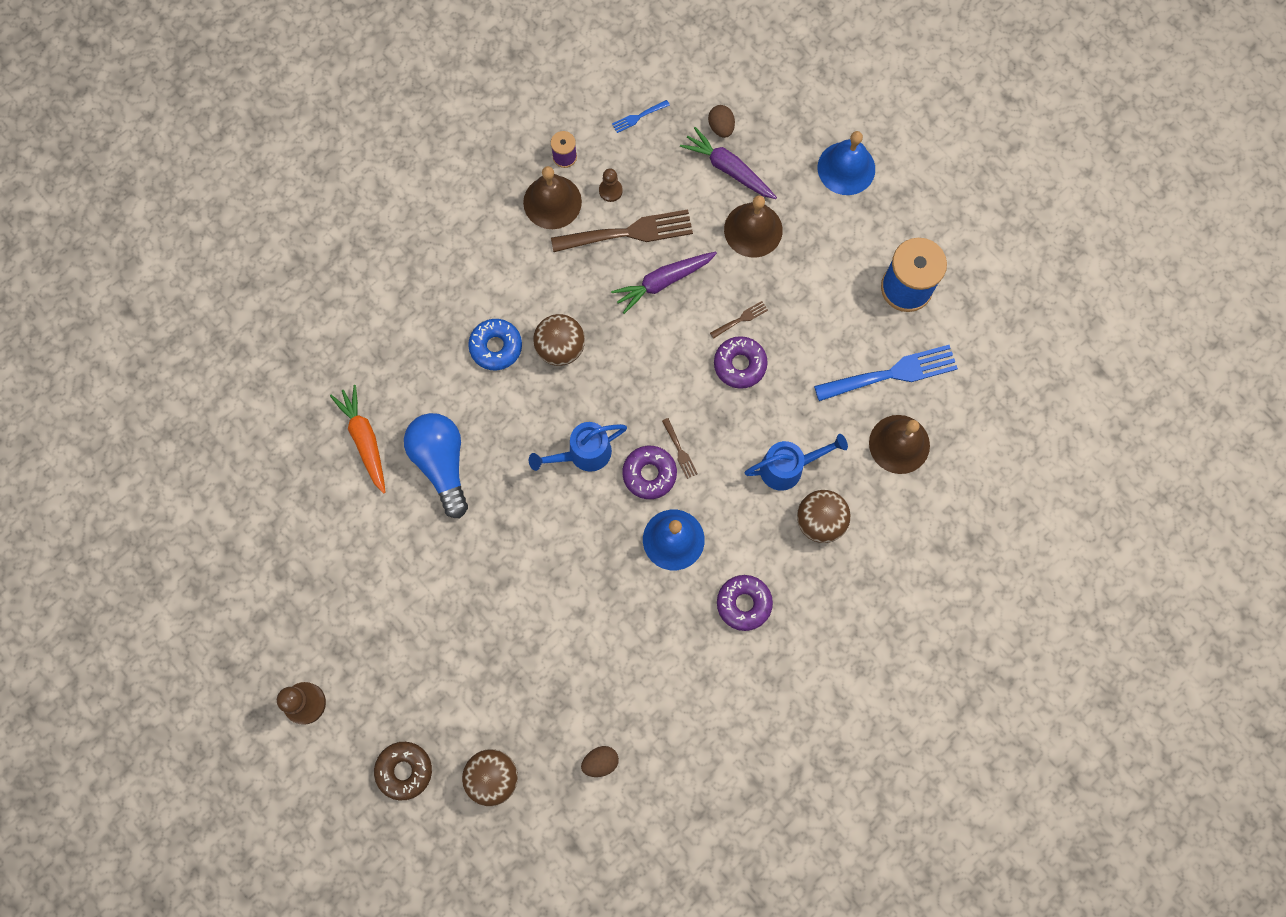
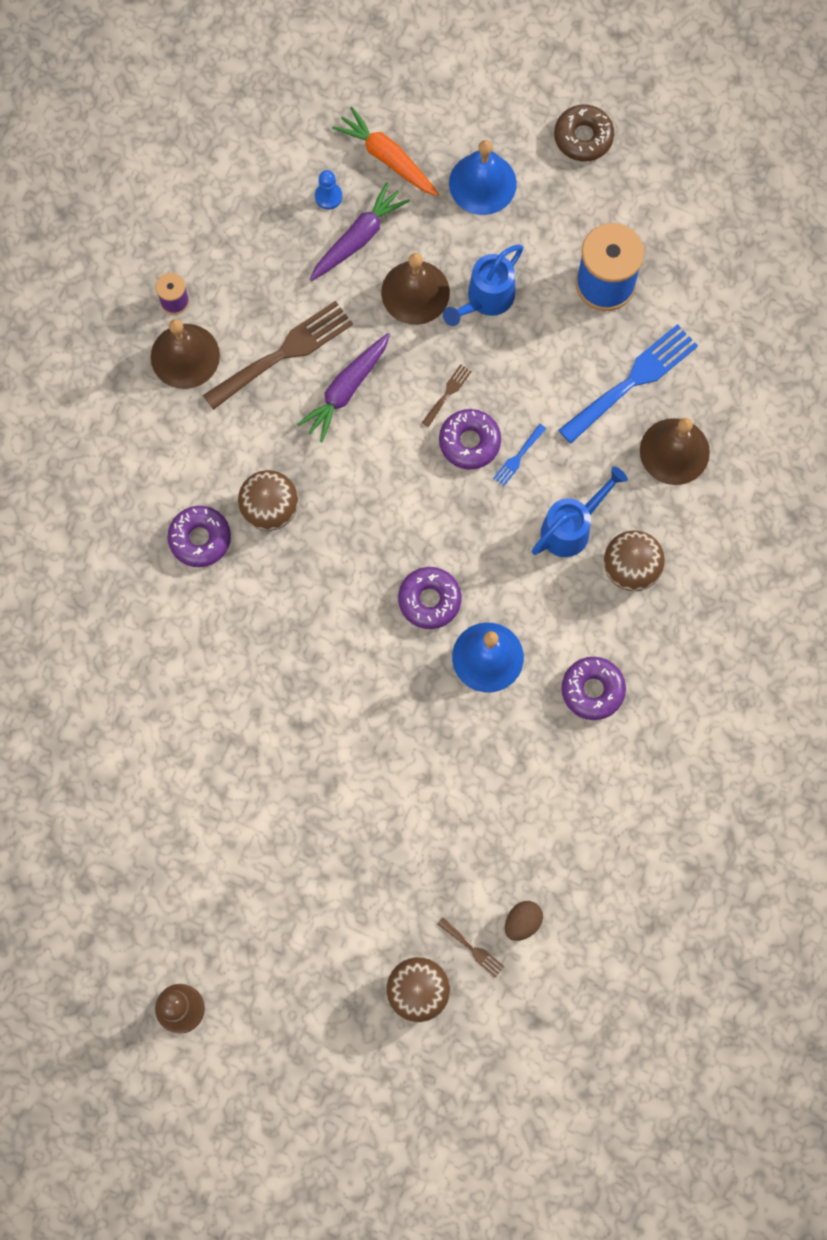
camera: 25 degrees left, 0 degrees up
orange carrot [330,385,386,494] -> orange carrot moved to [332,107,439,196]
brown donut [374,742,432,800] -> brown donut moved to [554,104,614,162]
blue light bulb [404,413,468,518] -> none
blue donut [468,319,522,371] -> purple donut [167,506,231,567]
blue watering can [529,422,627,472] -> blue watering can moved to [443,244,523,326]
brown pawn [599,168,623,202] -> none
blue fork [612,100,670,133] -> blue fork moved to [493,424,546,486]
brown fork [662,418,697,479] -> brown fork moved to [437,918,505,978]
purple carrot [680,127,777,199] -> purple carrot turned 120 degrees clockwise [310,182,410,281]
brown egg [708,105,735,138] -> blue pawn [315,170,342,209]

